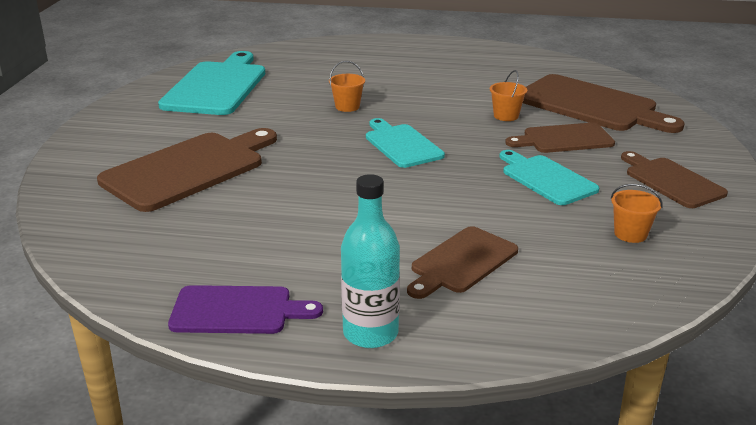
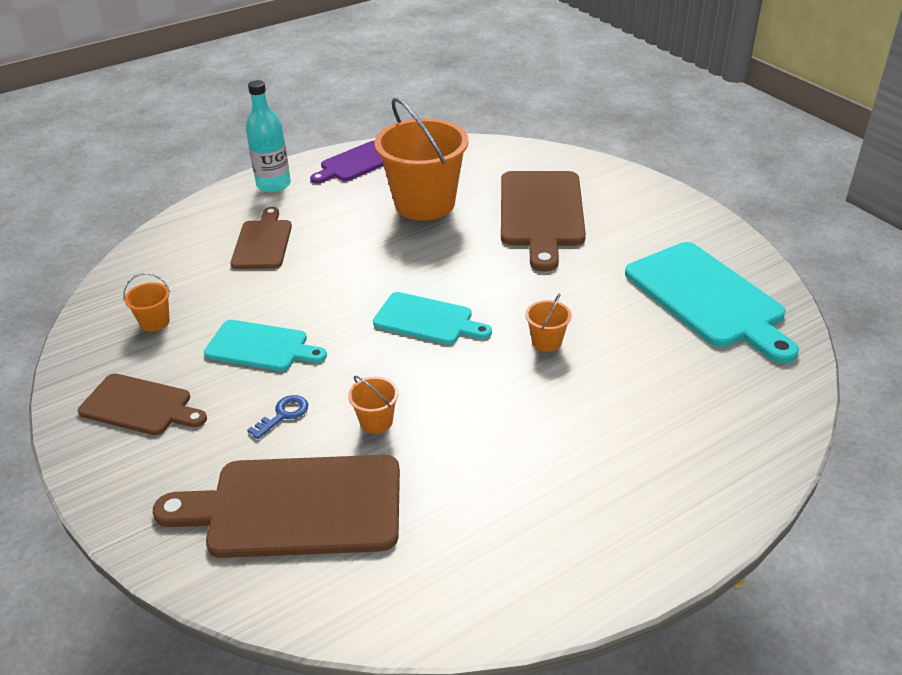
camera: 140 degrees right, 10 degrees up
brown cutting board [505,123,615,153] -> blue key [247,395,308,439]
none -> orange bucket [374,97,469,221]

